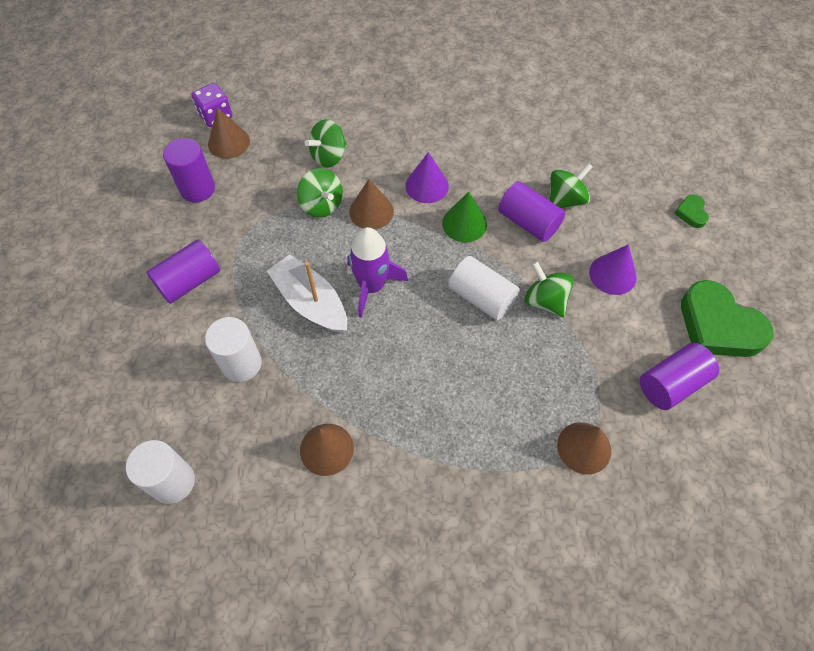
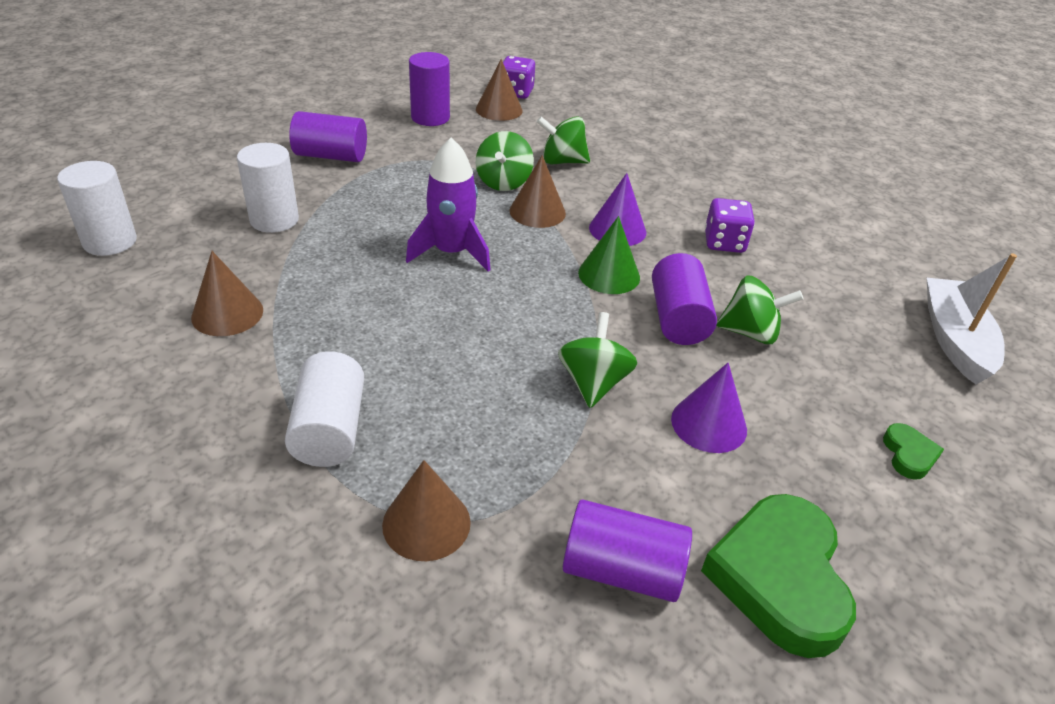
camera: 45 degrees right, 20 degrees down
white boat [267,254,347,333] -> white boat moved to [927,253,1017,384]
white cylinder [448,256,520,320] -> white cylinder moved to [285,351,364,467]
green heart [674,194,709,228] -> green heart turned 135 degrees clockwise [883,423,944,480]
none -> purple dice [705,198,755,253]

